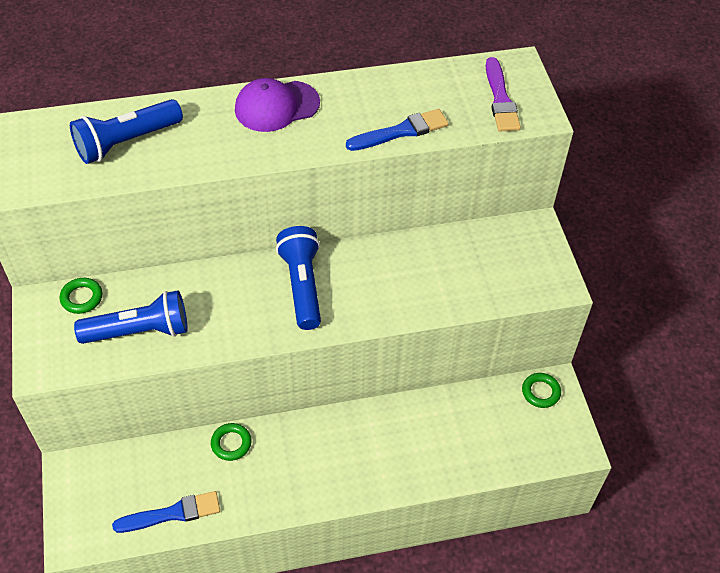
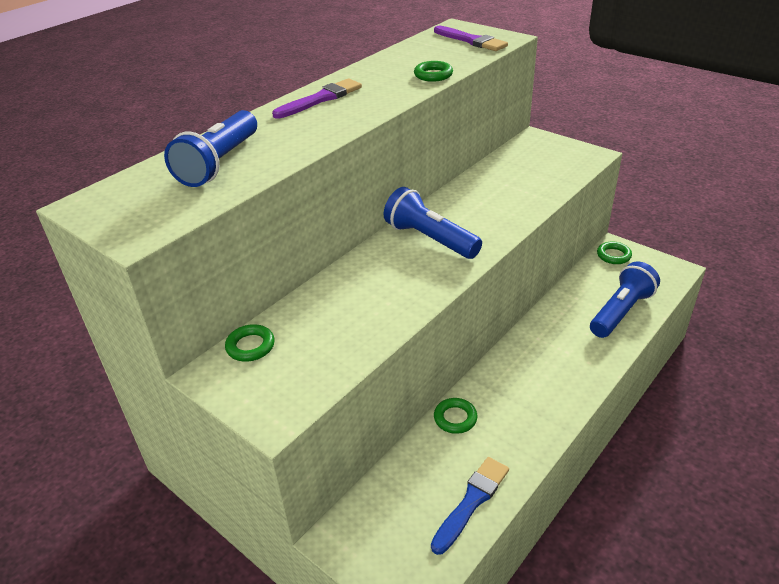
camera: 35 degrees left, 15 degrees down
blue flashlight [74,290,187,344] -> blue flashlight moved to [590,261,660,338]
purple cap [235,78,320,132] -> purple brush [272,78,362,118]
blue brush [346,109,449,151] -> green ring [414,61,453,82]

